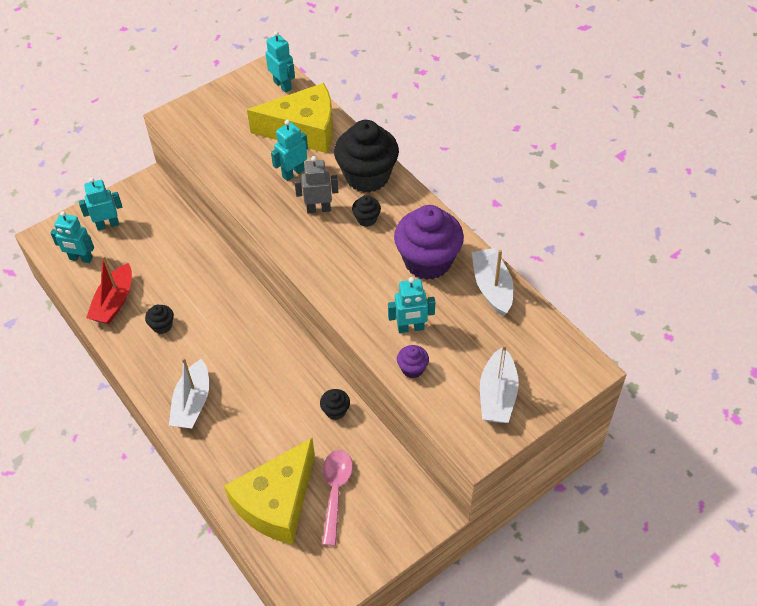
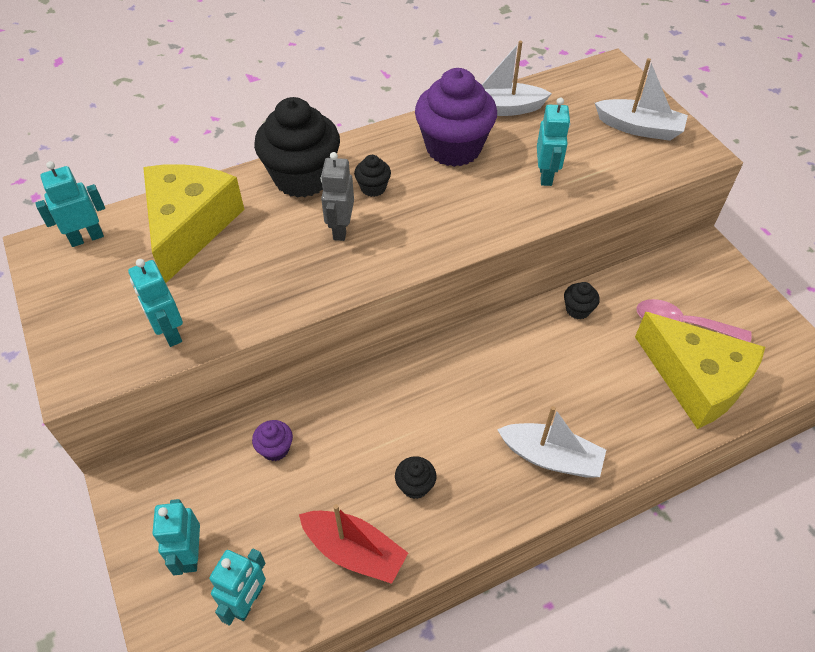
camera: 80 degrees left, 0 degrees up
turquoise robot [271,120,308,181] -> turquoise robot moved to [128,259,183,347]
purple cupcake [397,345,429,378] -> purple cupcake moved to [252,420,293,461]

